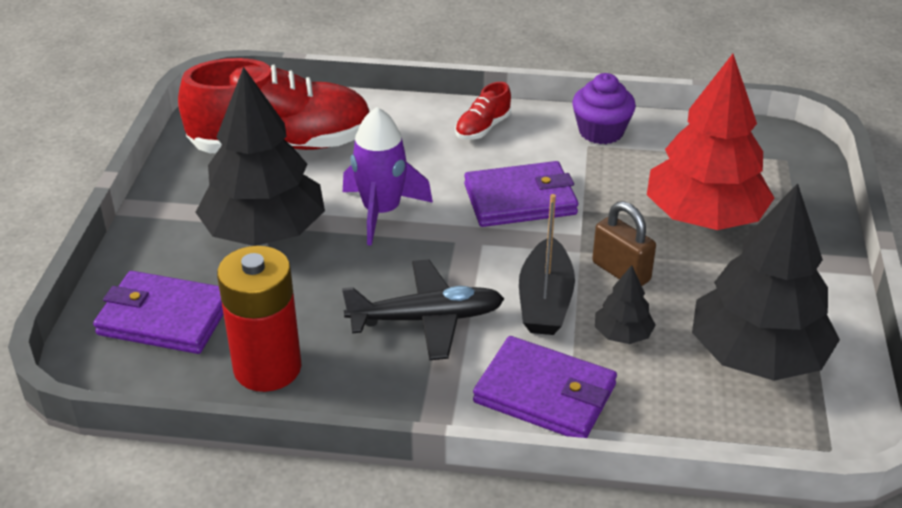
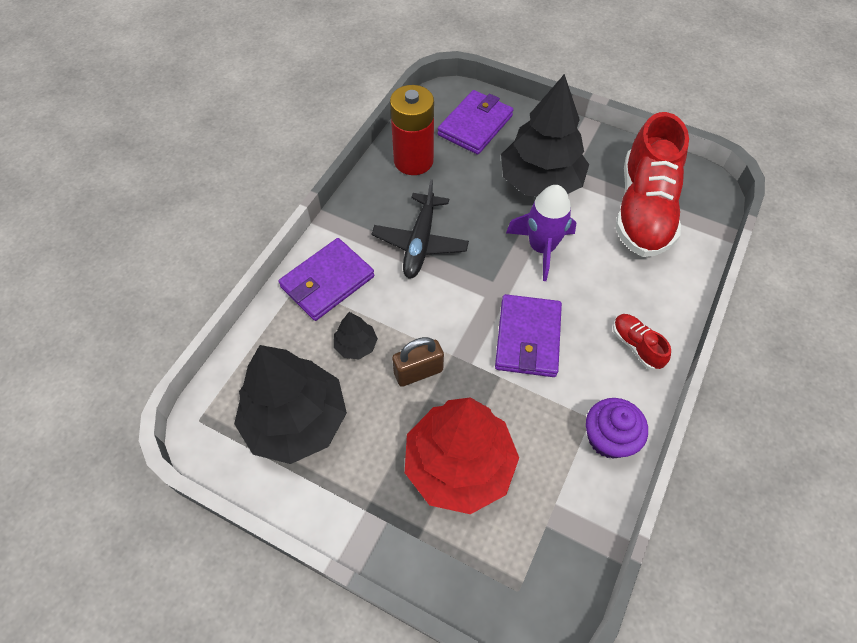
camera: 110 degrees right, 20 degrees up
black boat [519,194,575,335] -> none

